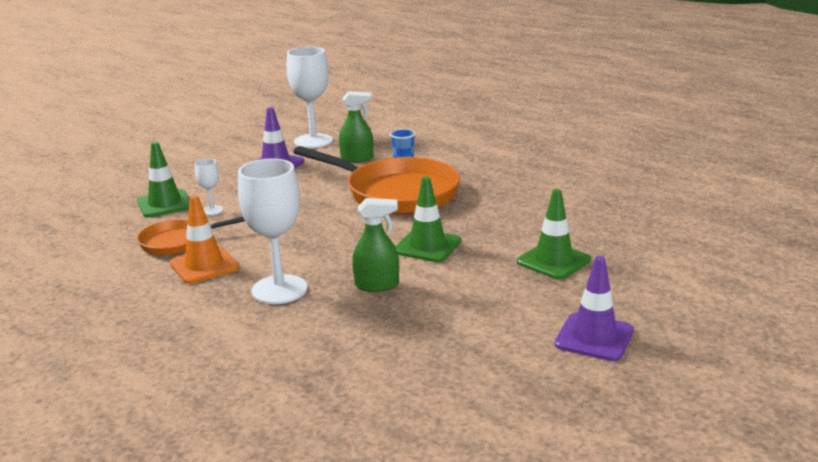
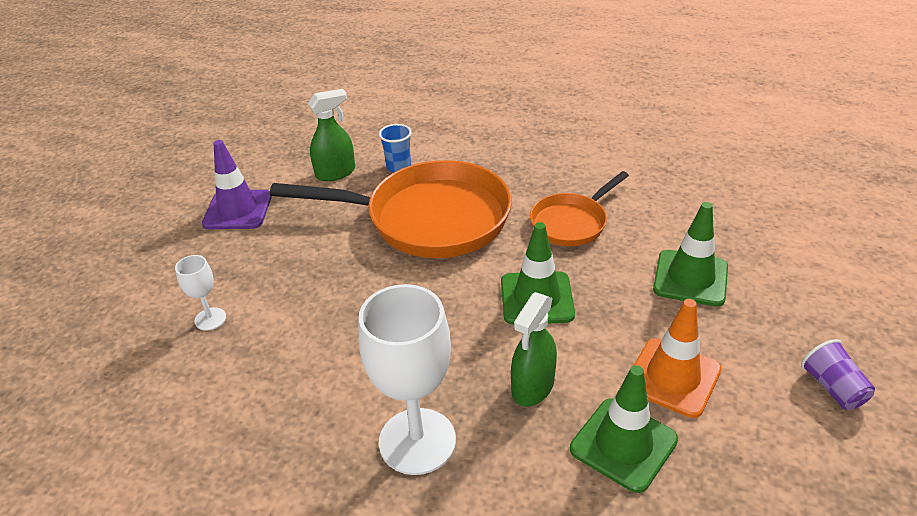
camera: 25 degrees left, 15 degrees up
green traffic cone [137,142,190,218] -> green traffic cone moved to [570,365,678,493]
orange pan [137,217,245,255] -> orange pan moved to [530,171,629,246]
orange traffic cone [170,195,239,284] -> orange traffic cone moved to [633,299,721,418]
white goblet [287,47,333,148] -> none
green spray bottle [352,198,399,292] -> green spray bottle turned 150 degrees clockwise [511,292,557,407]
purple traffic cone [555,256,634,361] -> purple cup [801,339,875,410]

